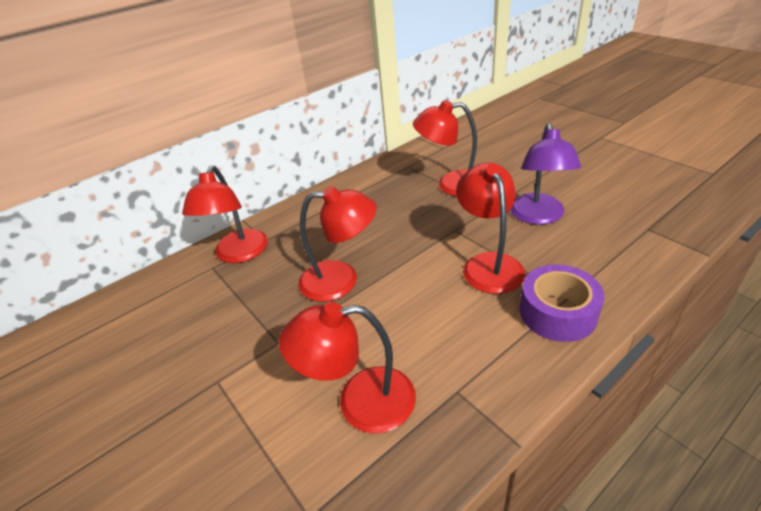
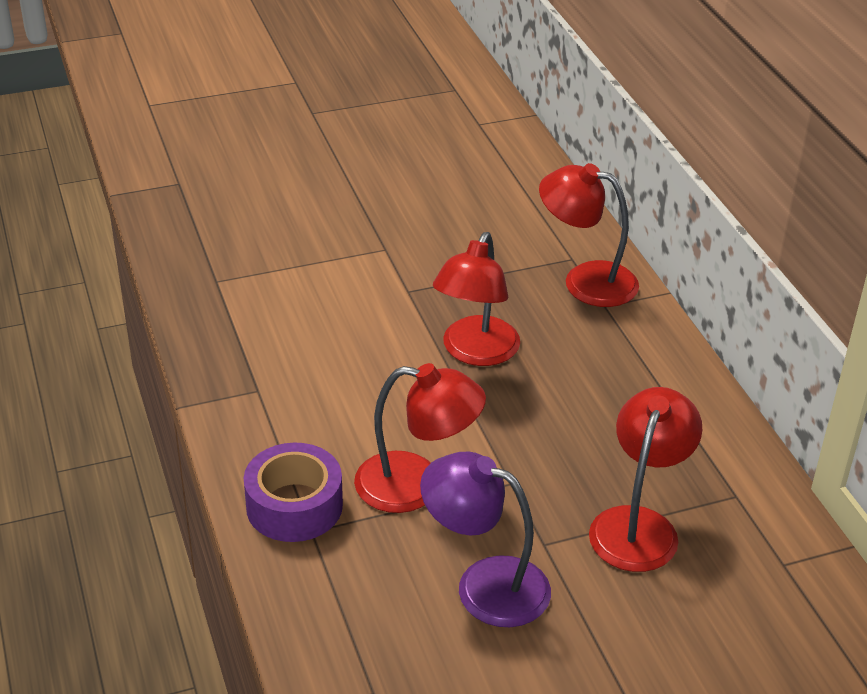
camera: 105 degrees right, 0 degrees up
red lamp [279,302,416,434] -> none

